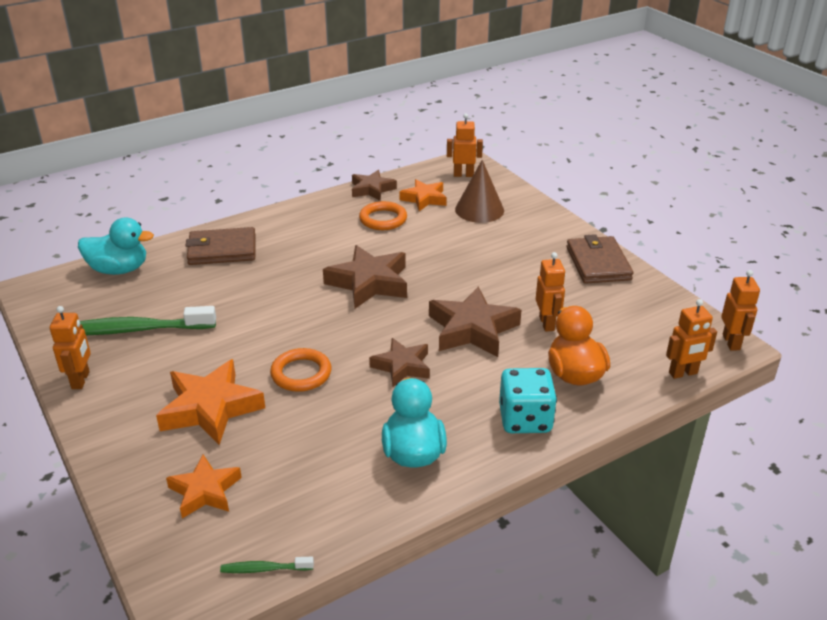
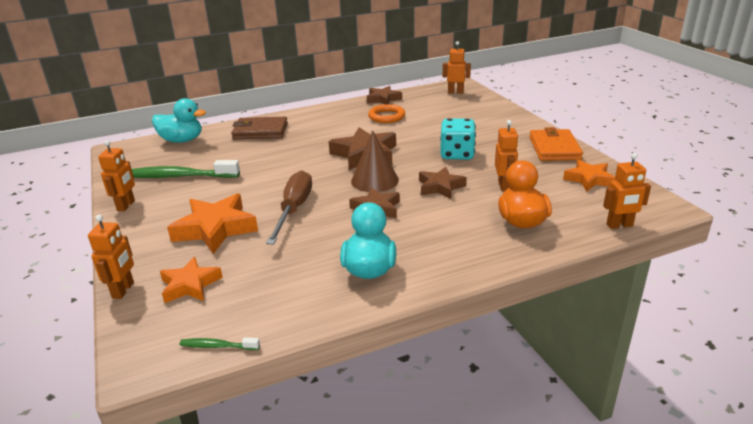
camera: 10 degrees right, 5 degrees down
orange ring [270,348,331,392] -> brown screwdriver [266,170,312,244]
orange star [399,179,447,211] -> orange star moved to [563,160,616,191]
brown star [429,287,521,357] -> brown star [419,167,467,199], size x0.63
brown cone [455,160,504,223] -> brown cone moved to [351,130,399,192]
turquoise dice [499,368,557,433] -> turquoise dice moved to [440,118,476,160]
brown wallet [567,234,633,284] -> orange wallet [529,127,583,161]
orange robot [721,270,760,350] -> orange robot moved to [88,215,134,299]

